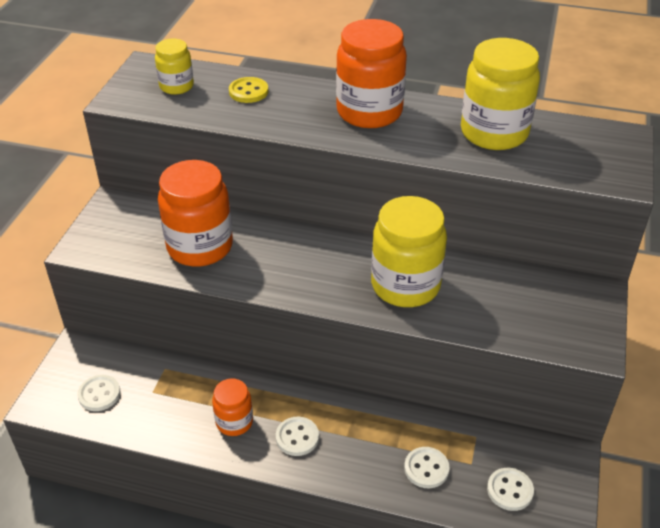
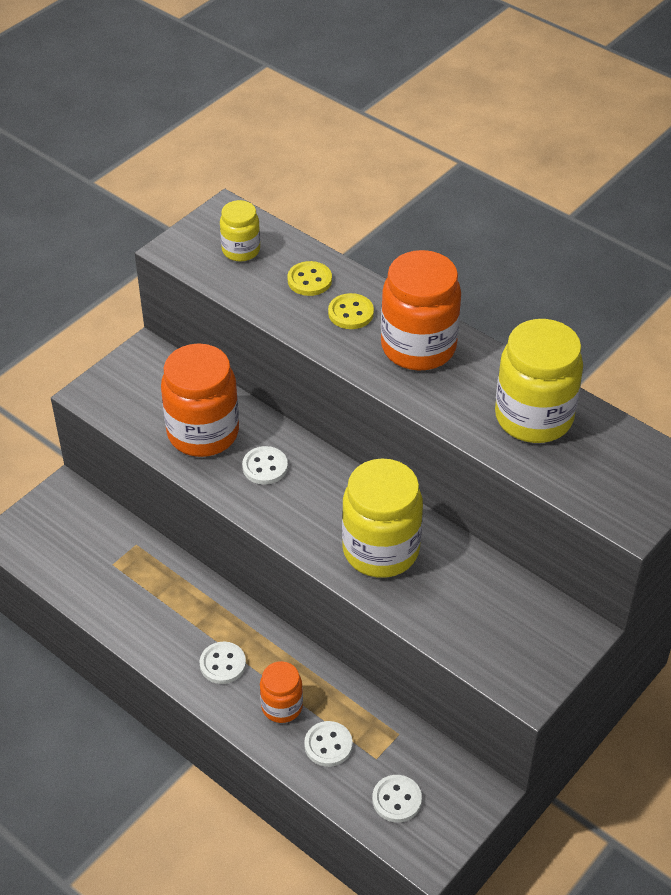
camera: 25 degrees right, 5 degrees up
white button [77,375,121,411] -> white button moved to [242,446,288,485]
orange jar [212,379,253,436] -> orange jar moved to [260,661,303,723]
none -> yellow button [328,293,374,329]

